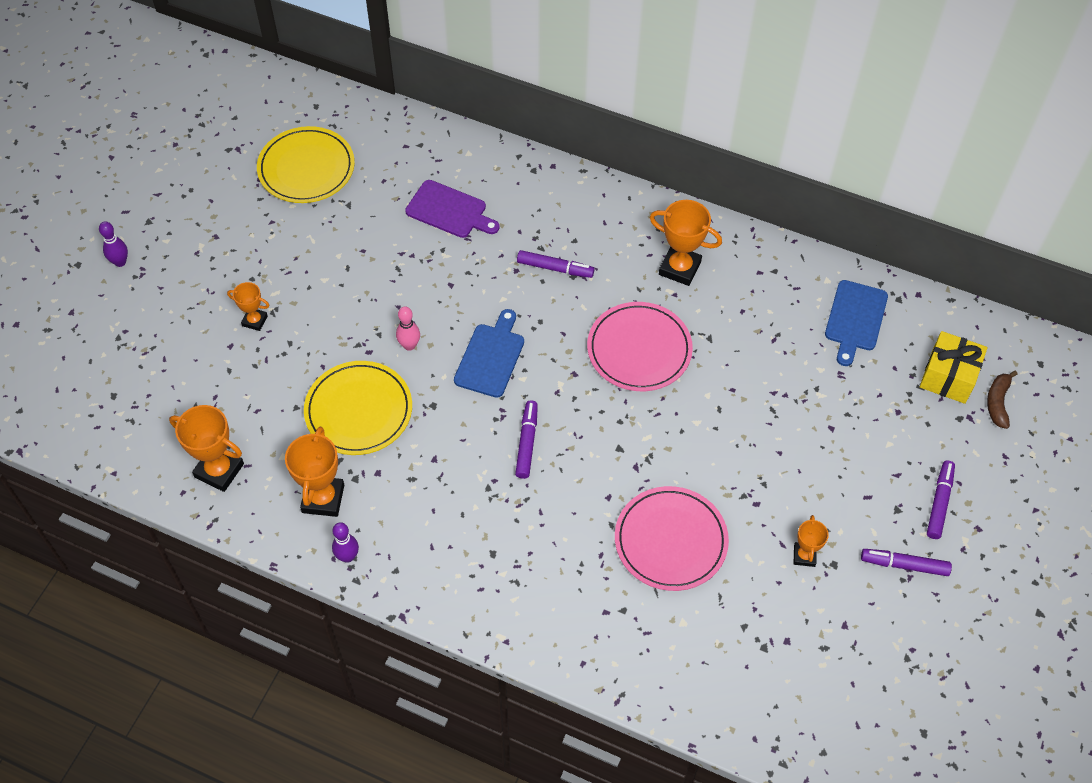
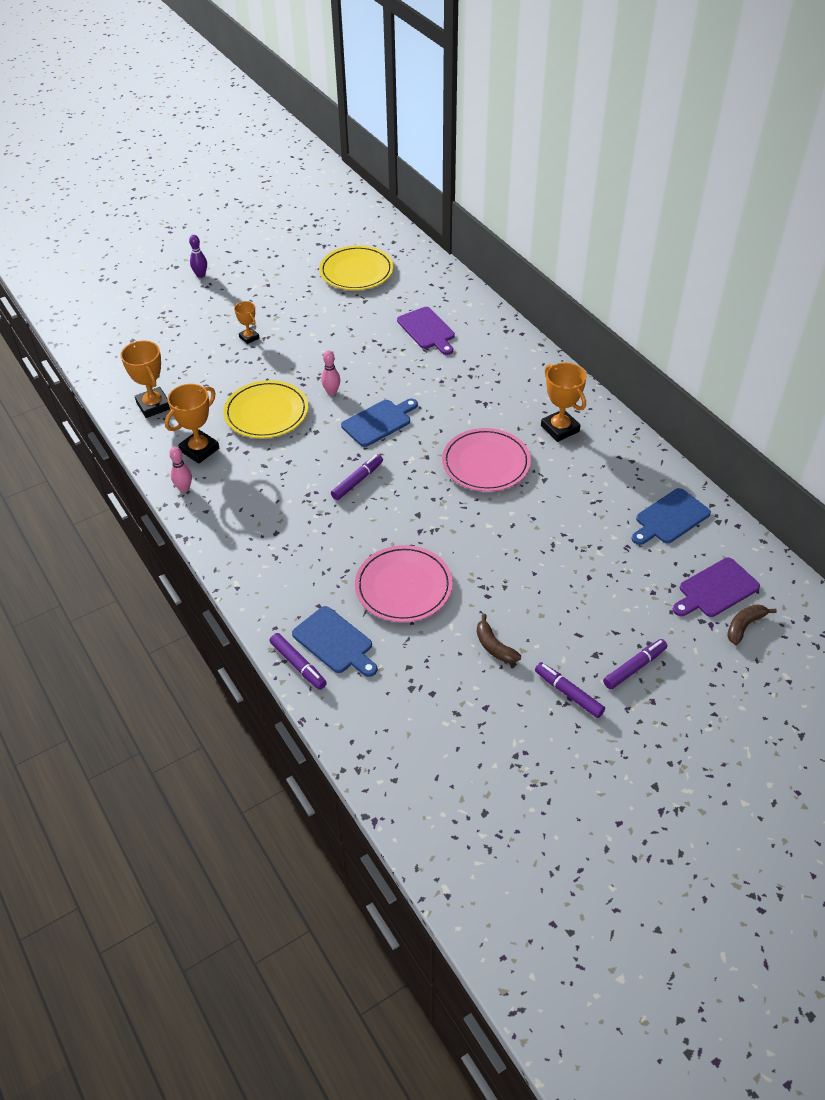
camera: 35 degrees right, 10 degrees down
purple bowling pin [332,522,359,563] -> pink bowling pin [169,447,192,492]
purple marker [517,250,595,278] -> purple marker moved to [270,633,327,690]
orange trophy [793,515,829,567] -> brown banana [477,614,521,663]
yellow gift [920,331,987,404] -> purple cutting board [673,558,760,617]
none -> blue cutting board [292,606,377,677]

